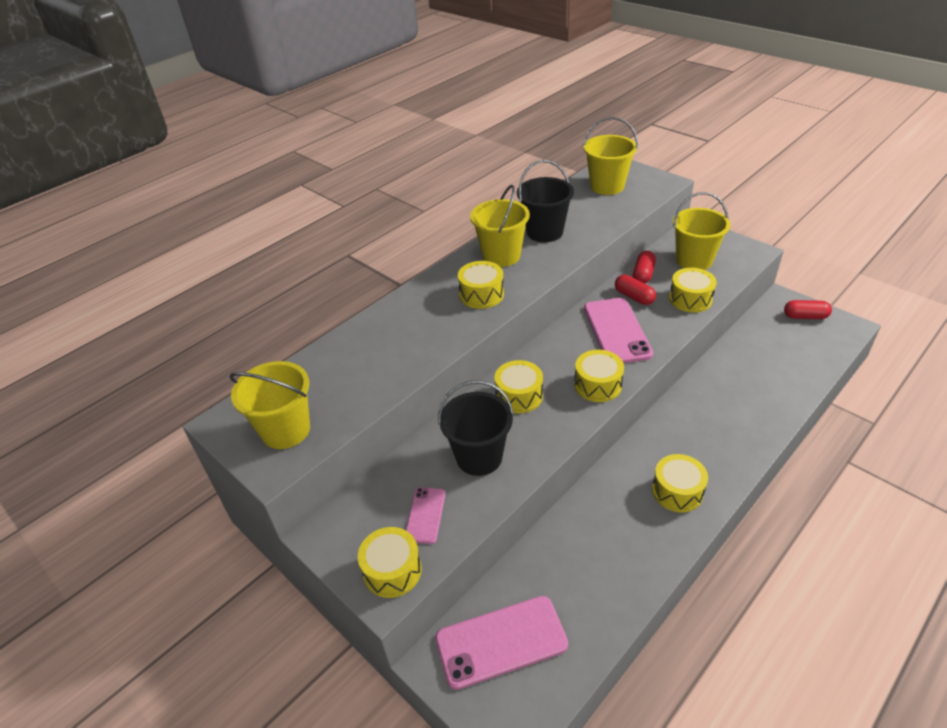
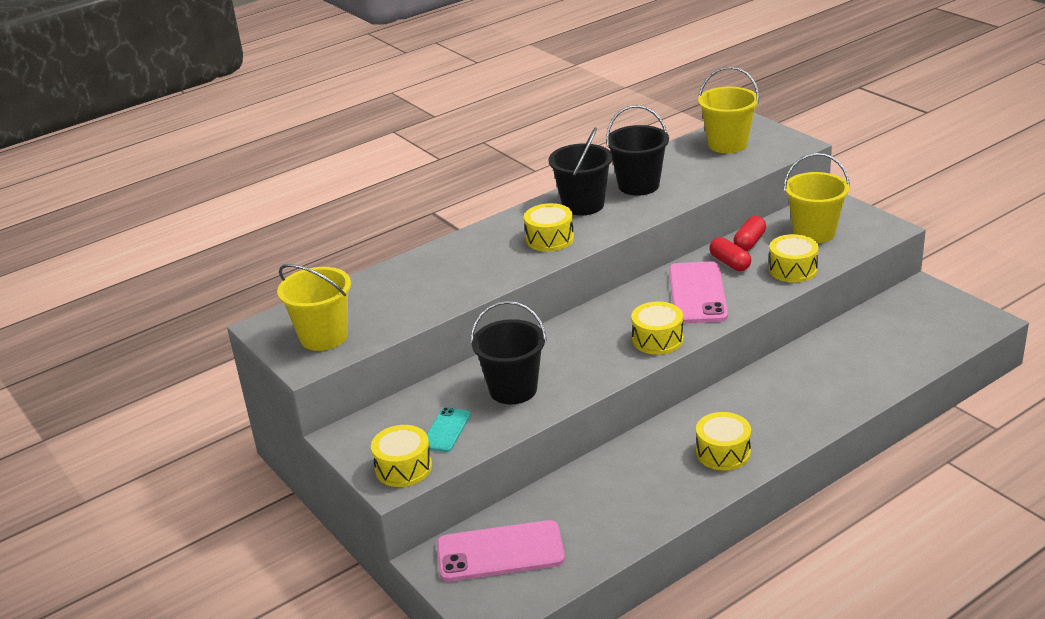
camera: 10 degrees right, 10 degrees down
pink phone [406,487,445,544] -> turquoise phone [427,407,471,452]
yellow bucket [470,185,530,267] -> black bucket [548,127,613,215]
yellow drum [494,360,543,413] -> none
red capsule [784,300,832,319] -> none

